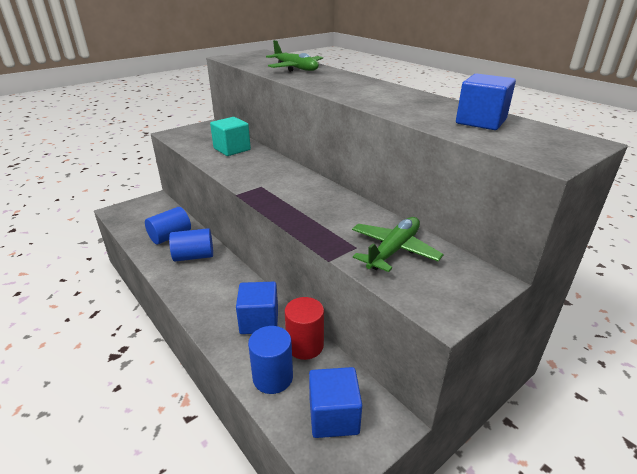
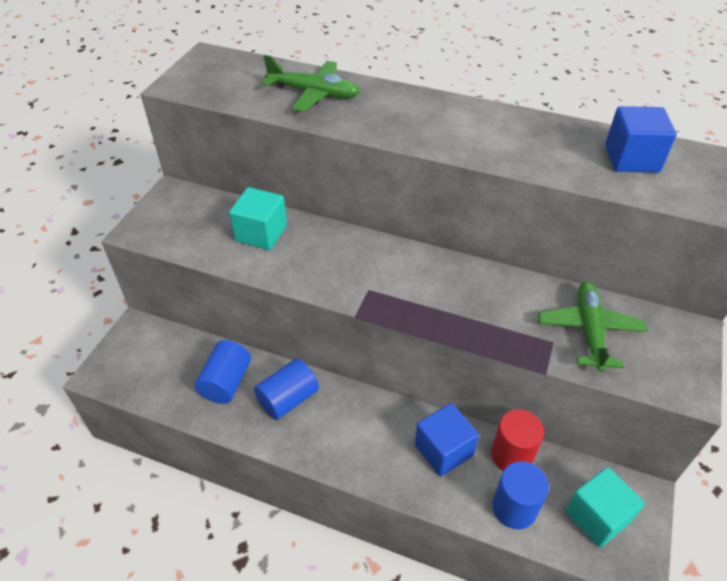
camera: 30 degrees left, 15 degrees up
blue cube [309,367,362,438] -> turquoise cube [566,467,645,547]

